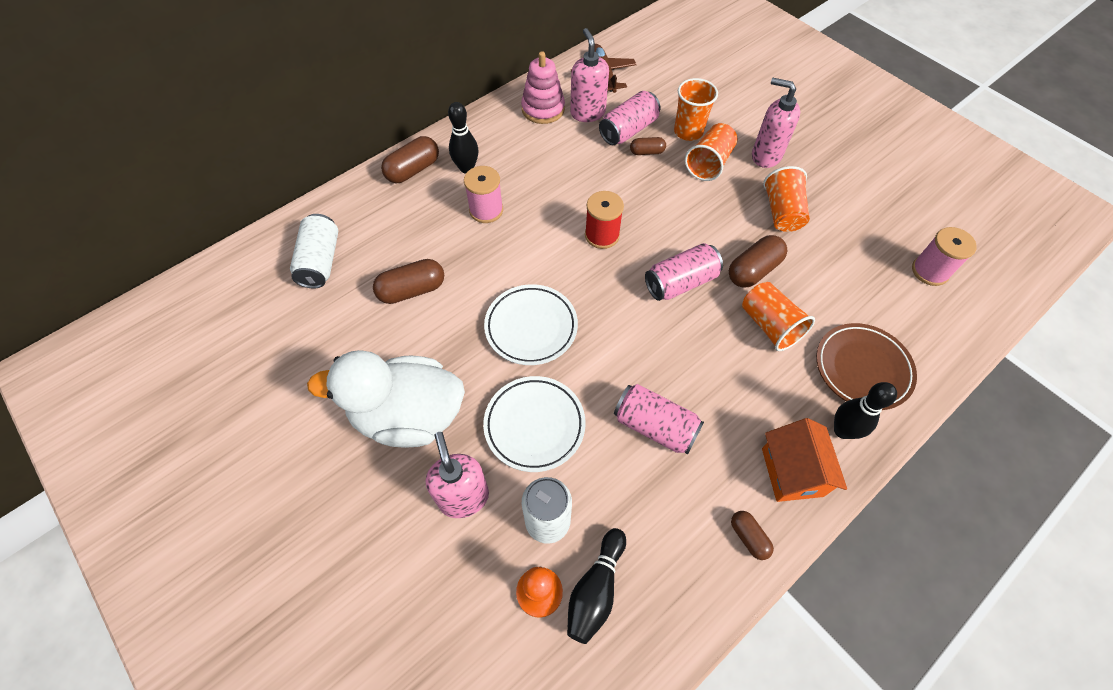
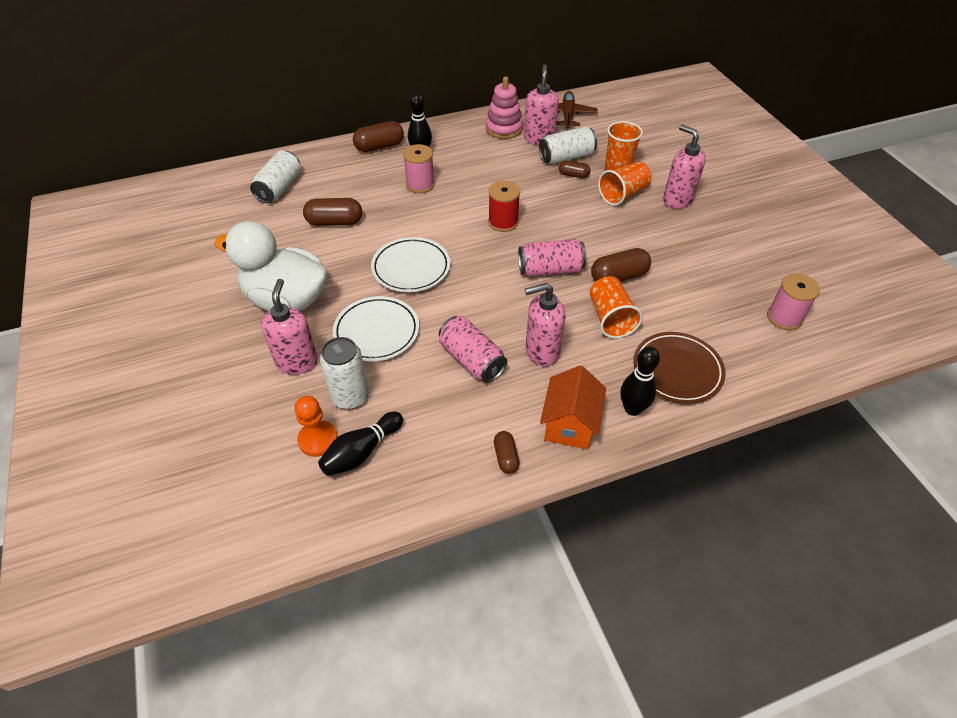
camera: 20 degrees right, 10 degrees down
pink can [599,91,660,145] -> white can [539,126,597,164]
orange cup [763,166,810,232] -> none
none -> pink soap dispenser [525,283,565,366]

